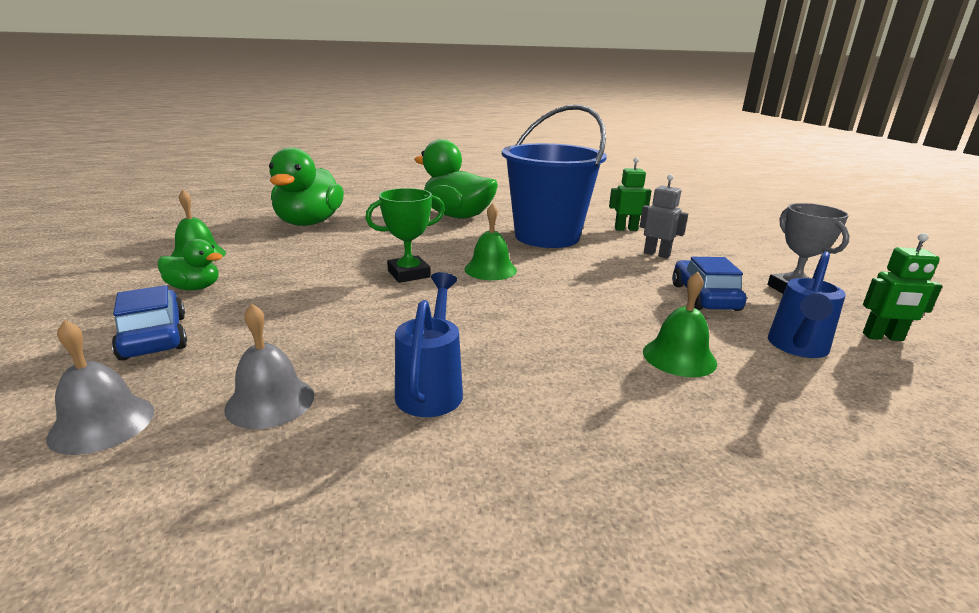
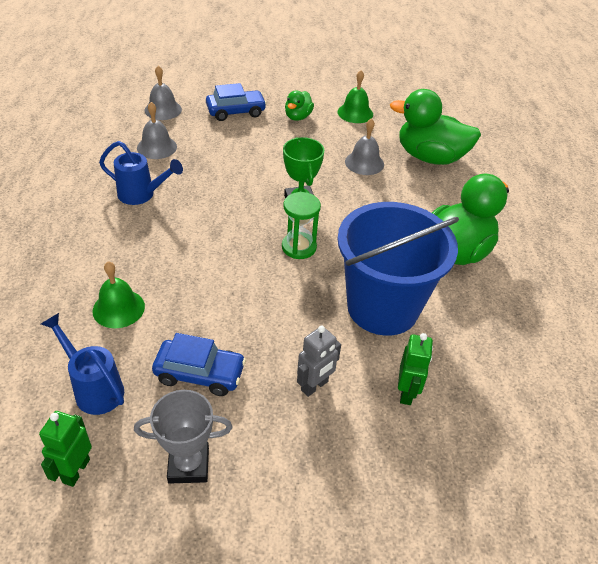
camera: 100 degrees right, 20 degrees up
green bell [465,203,517,280] -> green hourglass [282,192,321,259]
none -> grey bell [345,118,384,175]

